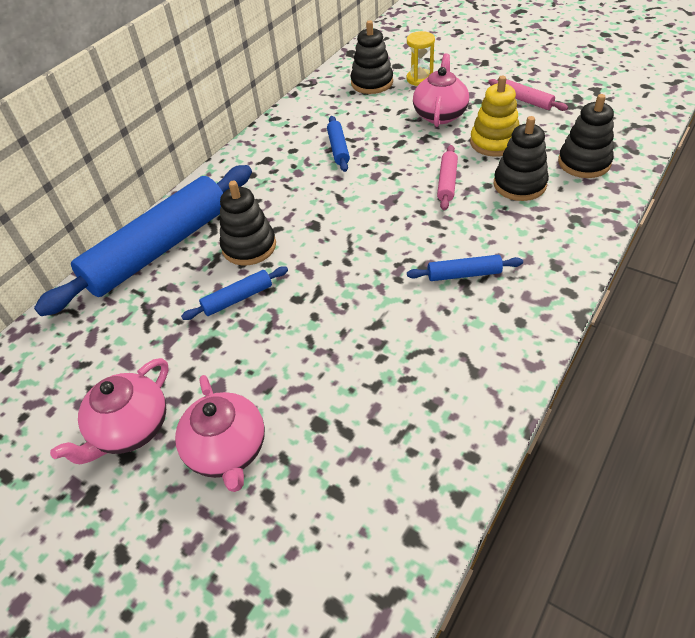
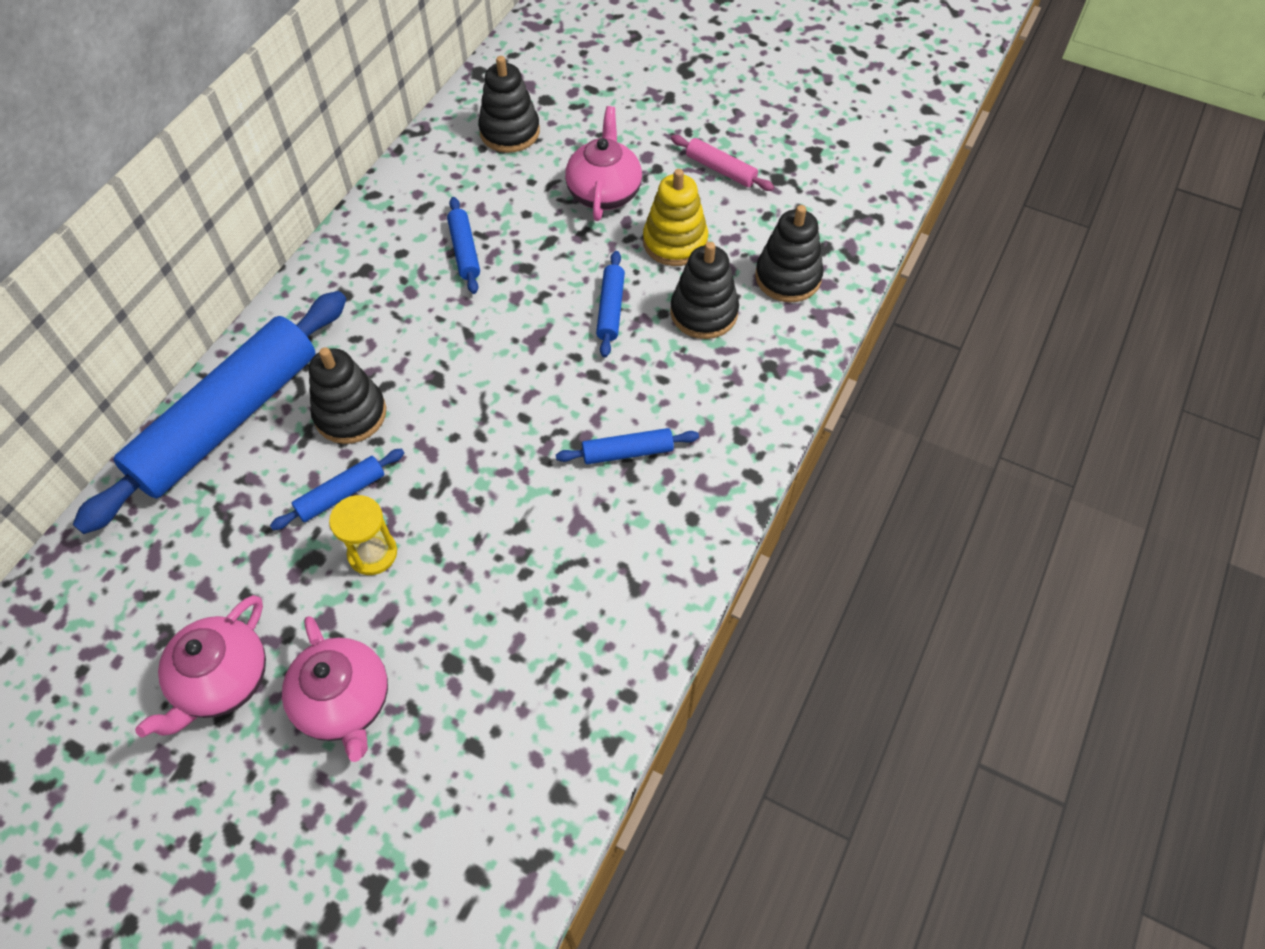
camera: 10 degrees left, 10 degrees up
yellow hourglass [407,31,435,86] -> yellow hourglass moved to [329,495,397,575]
pink rolling pin [437,145,458,210] -> blue rolling pin [596,251,625,357]

